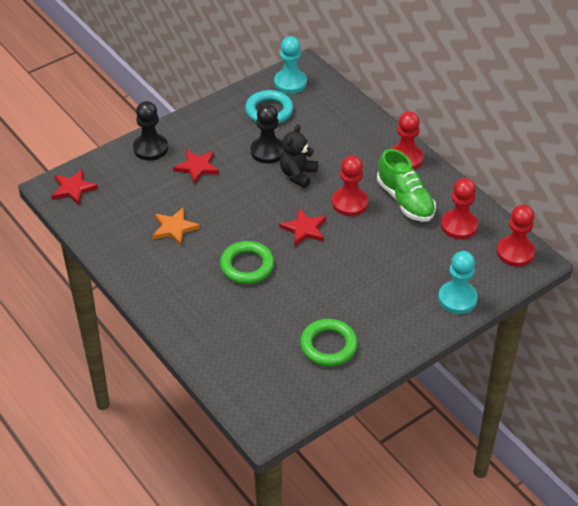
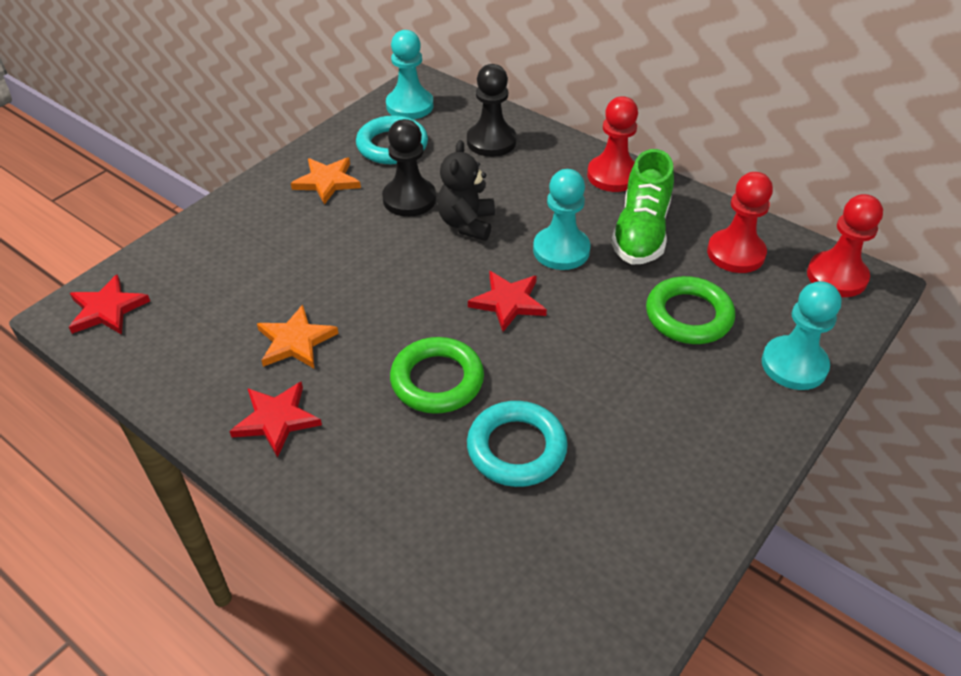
camera: 15 degrees left, 0 degrees up
black pawn [133,101,168,161] -> black pawn moved to [467,64,517,157]
red star [173,150,219,184] -> red star moved to [229,381,322,458]
green ring [300,319,358,367] -> green ring moved to [646,276,735,344]
red pawn [332,155,368,216] -> turquoise pawn [533,169,591,270]
green shoe [377,149,436,222] -> green shoe turned 60 degrees clockwise [611,149,674,264]
none -> orange star [291,158,361,205]
none -> turquoise ring [467,401,568,487]

